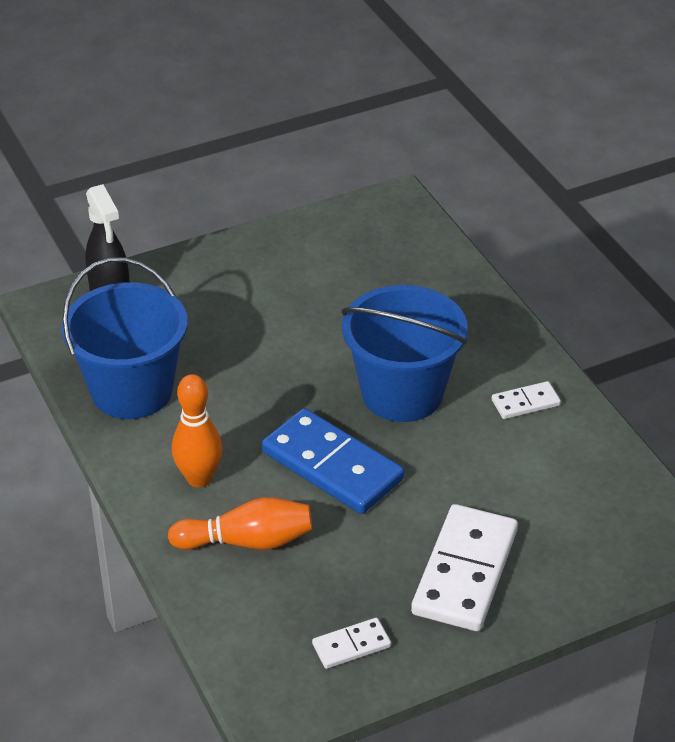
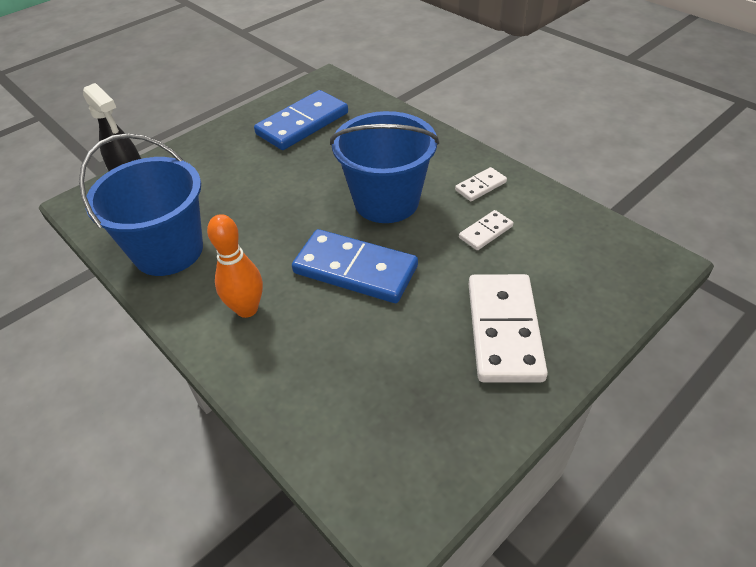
camera: 15 degrees left, 5 degrees up
orange bowling pin [168,497,312,550] -> none
white domino [312,618,391,669] -> white domino moved to [459,210,513,250]
none -> blue domino [254,90,348,150]

